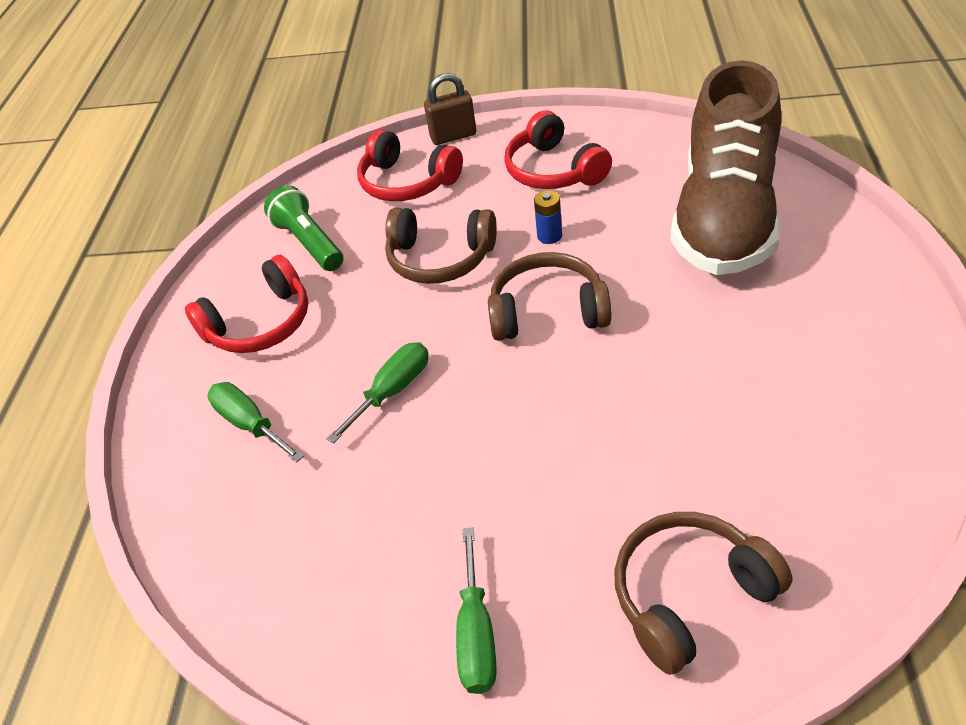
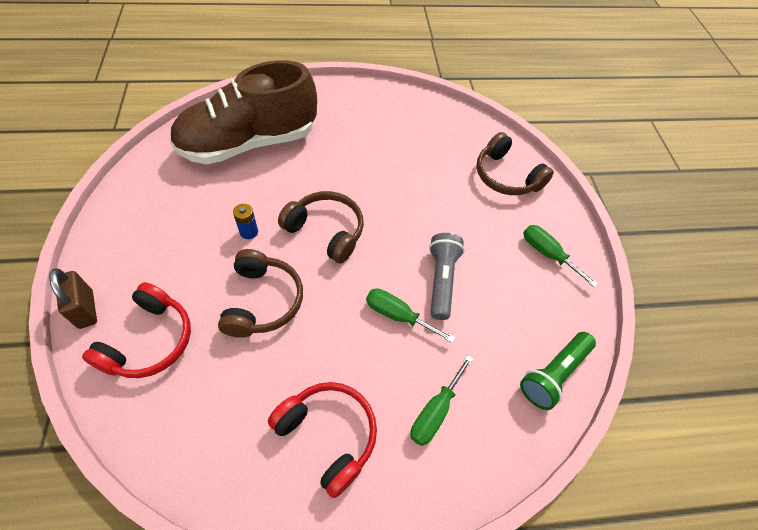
camera: 110 degrees left, 10 degrees up
green flashlight [264,185,343,271] -> green flashlight moved to [520,332,596,410]
green screwdriver [456,528,497,694] -> green screwdriver turned 120 degrees counterclockwise [523,225,598,288]
brown headphones [488,252,612,341] -> brown headphones turned 135 degrees clockwise [278,191,364,263]
red headphones [504,111,612,189] -> none
brown shoe [671,60,781,275] -> brown shoe turned 150 degrees clockwise [170,60,317,164]
none -> grey flashlight [429,233,465,320]

